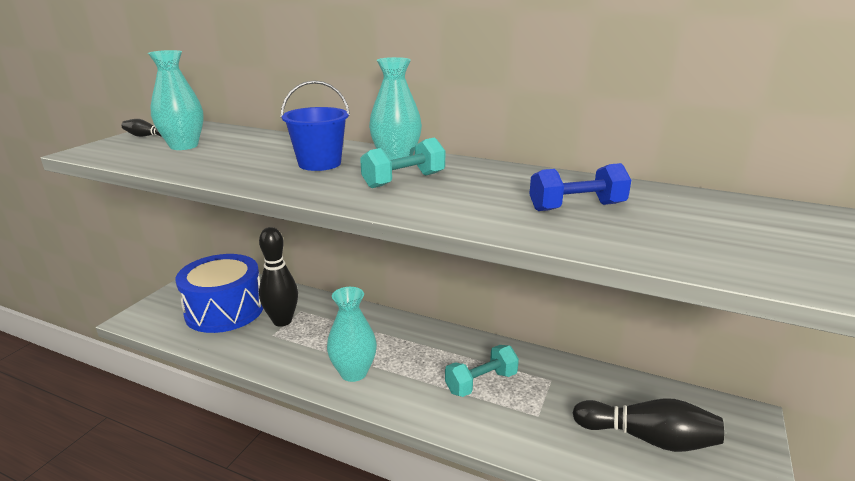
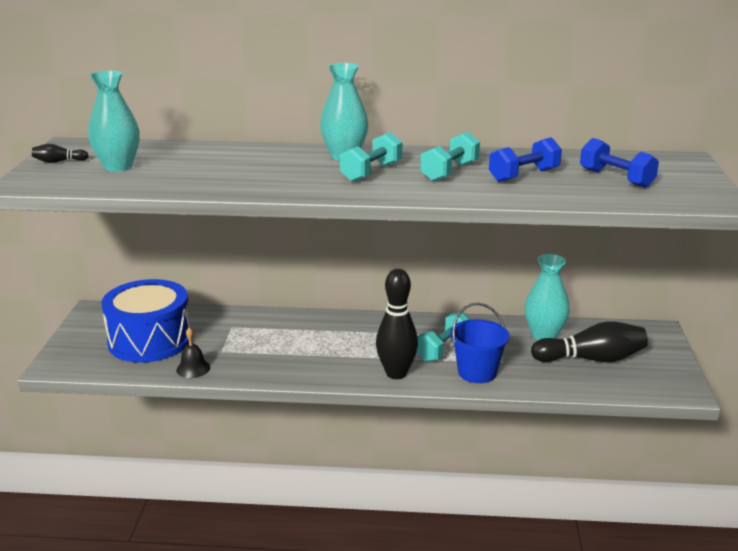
camera: 20 degrees left, 0 degrees up
black bowling pin [259,227,298,327] -> black bowling pin moved to [376,269,418,379]
blue bucket [281,80,350,171] -> blue bucket moved to [450,303,510,383]
turquoise vase [327,287,377,382] -> turquoise vase moved to [524,254,570,340]
none -> black bell [176,328,210,378]
none -> turquoise dumbbell [420,132,480,182]
none -> blue dumbbell [580,138,659,188]

